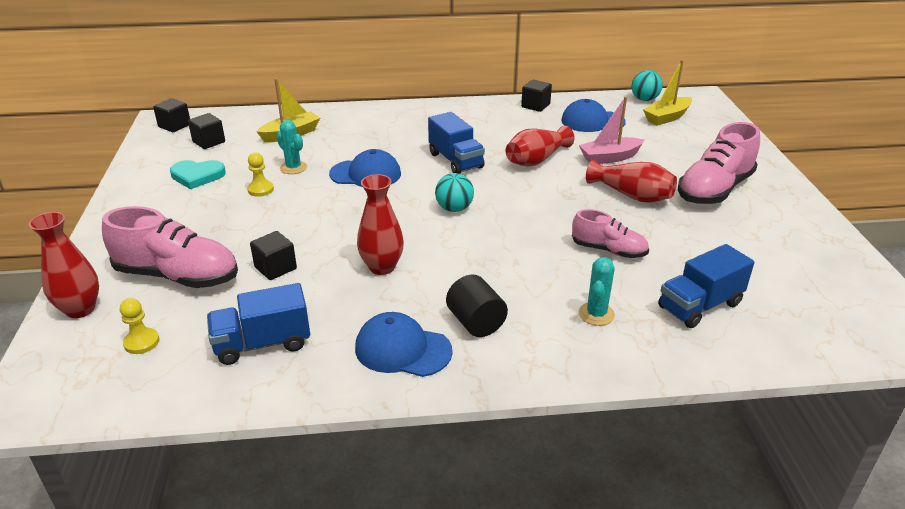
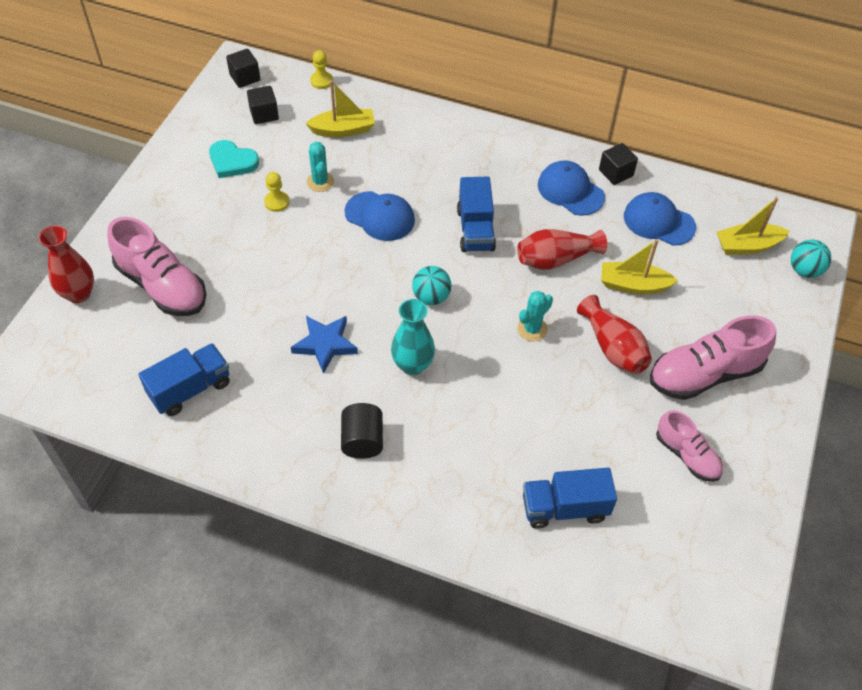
camera: 25 degrees right, 20 degrees up
yellow pawn [120,298,159,354] -> yellow pawn moved to [310,50,333,89]
blue truck [207,283,310,365] -> blue truck turned 135 degrees clockwise [138,343,230,416]
black cube [250,231,297,280] -> none
blue cap [355,312,453,377] -> blue cap moved to [538,160,605,216]
red vase [357,174,404,275] -> blue star [291,316,358,374]
pink shoe [572,209,649,258] -> pink shoe moved to [656,410,723,482]
pink boat [579,97,644,164] -> yellow boat [601,239,678,294]
turquoise cactus [579,257,615,326] -> turquoise cactus moved to [517,291,553,341]
turquoise ball [632,70,663,101] -> turquoise ball moved to [791,240,831,278]
none -> turquoise vase [391,299,435,375]

